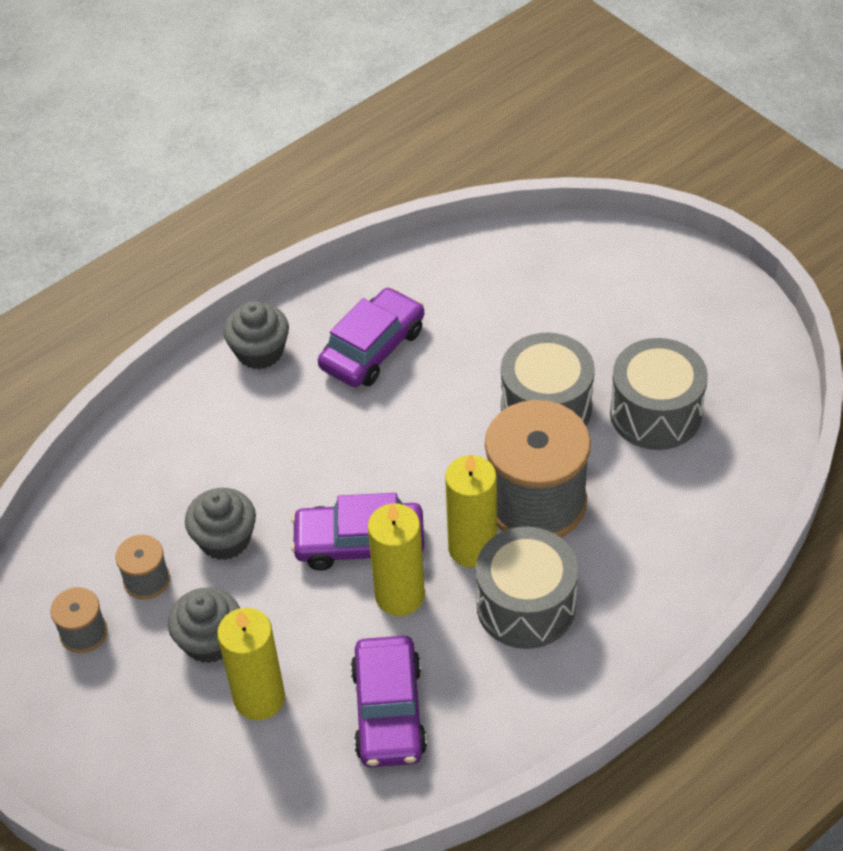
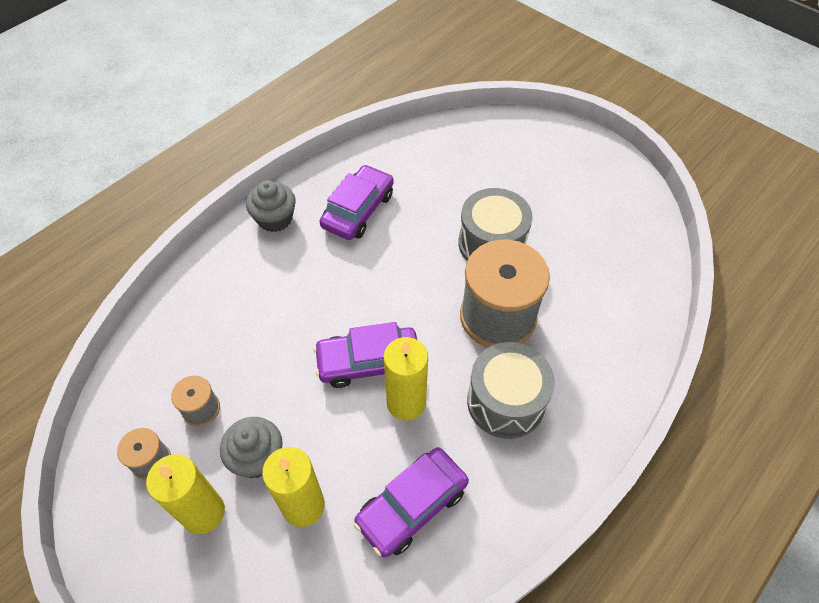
camera: 10 degrees left, 5 degrees up
grey cupcake [185,488,256,560] -> none
purple car [350,636,427,767] -> purple car turned 60 degrees clockwise [354,447,469,558]
yellow candle [445,453,497,568] -> yellow candle moved to [146,454,225,534]
grey drum [610,338,708,450] -> none

